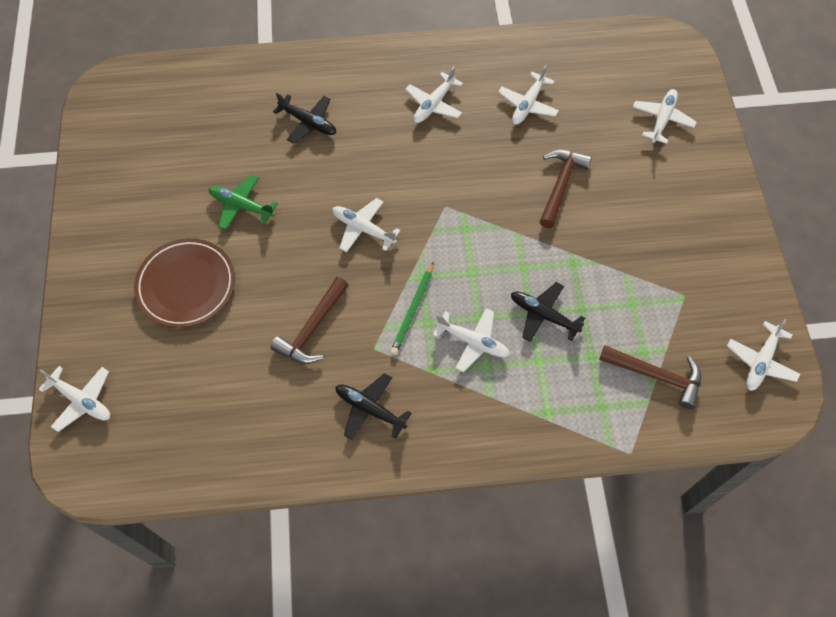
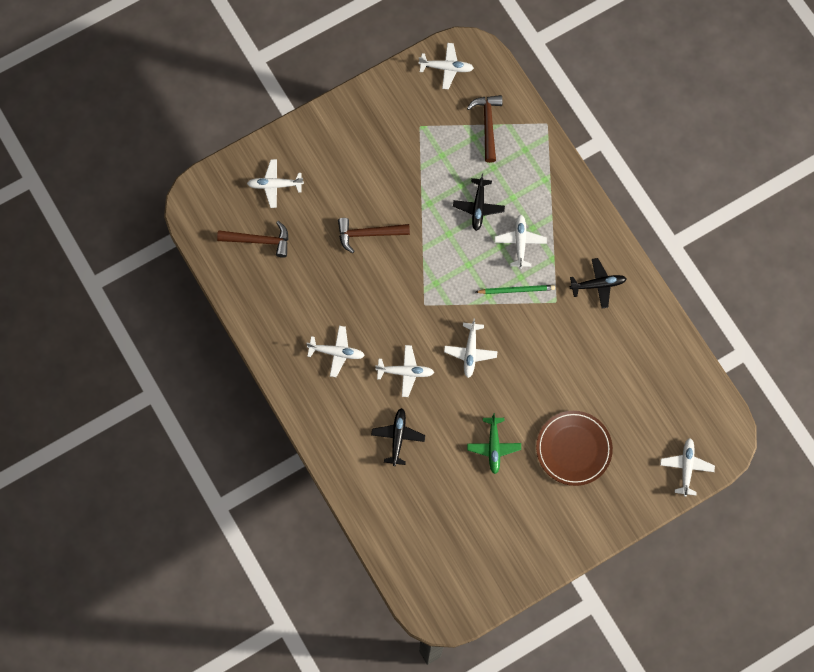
camera: 115 degrees left, 10 degrees up
brown hammer [270,277,348,364] -> brown hammer moved to [217,221,289,258]
black plane [335,373,412,440] -> black plane turned 105 degrees counterclockwise [570,258,627,308]
white plane [498,65,559,125] -> white plane moved to [375,345,434,397]

